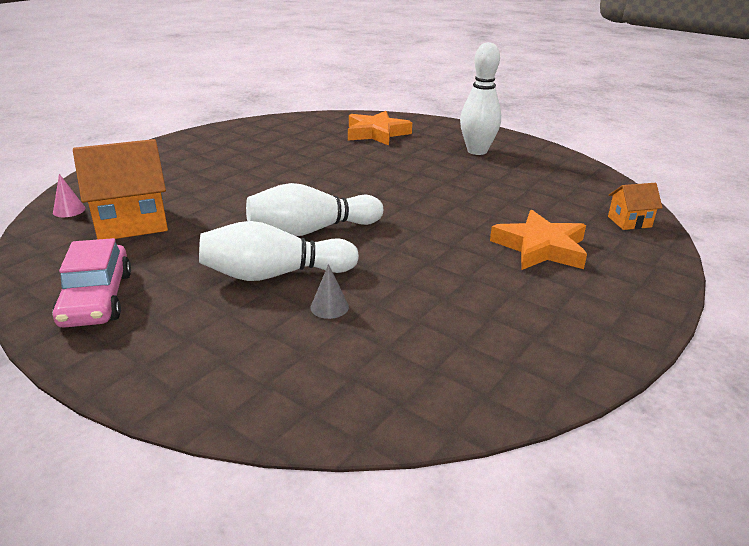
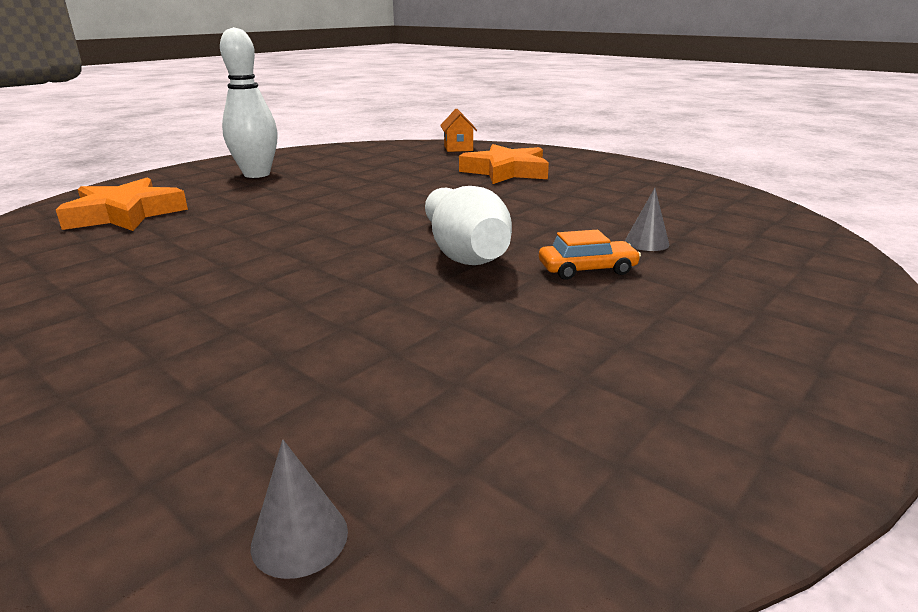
camera: 85 degrees left, 5 degrees down
pink car [52,238,131,328] -> none
pink cone [53,174,85,217] -> grey cone [251,440,348,579]
orange house [73,139,168,240] -> none
white bowling pin [199,221,359,281] -> orange car [539,230,641,280]

